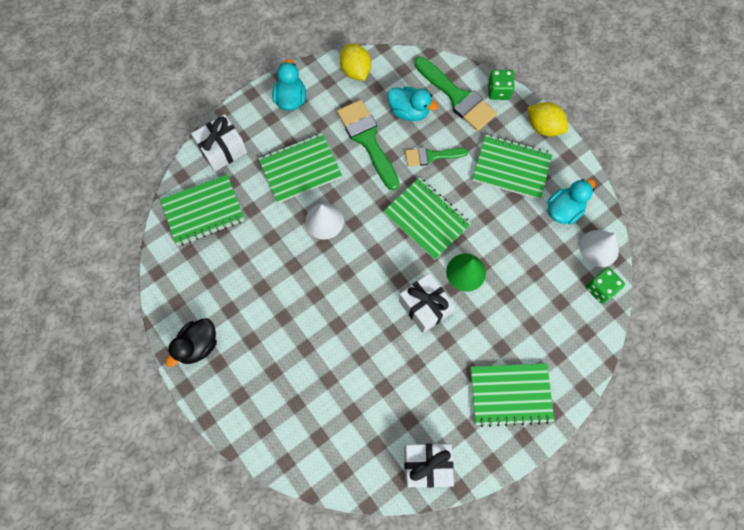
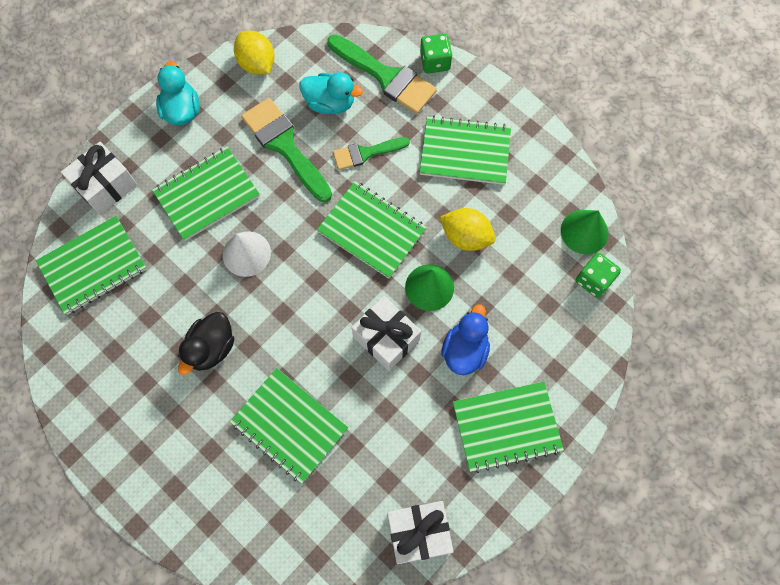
camera: 10 degrees left, 0 degrees up
black duck [166,318,217,367] -> black duck moved to [178,312,234,375]
yellow lemon [528,102,568,136] -> yellow lemon moved to [440,208,495,251]
turquoise duck [547,179,596,225] -> none
white cone [580,230,619,267] -> green cone [561,210,608,254]
none -> green notebook [230,368,348,484]
none -> blue duck [441,304,490,375]

